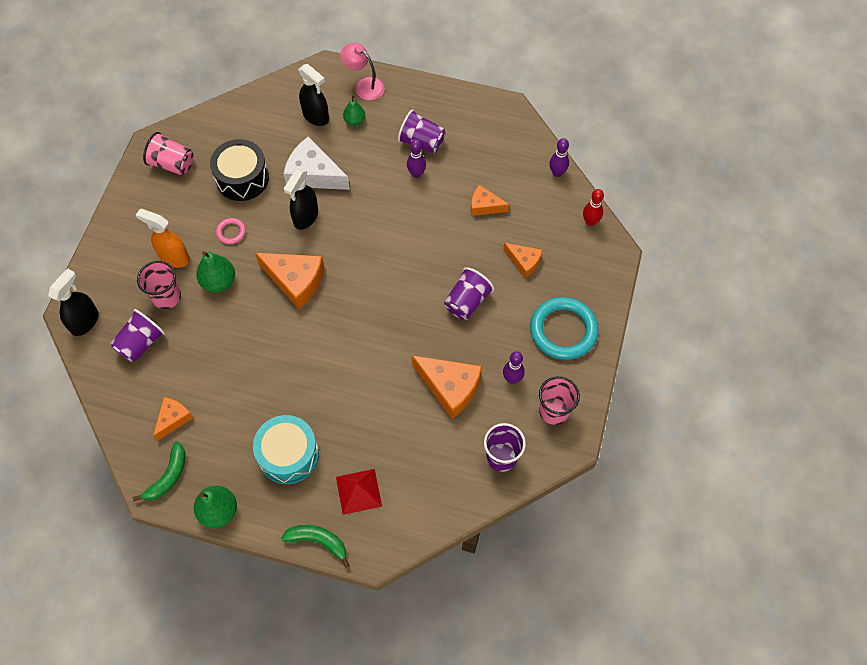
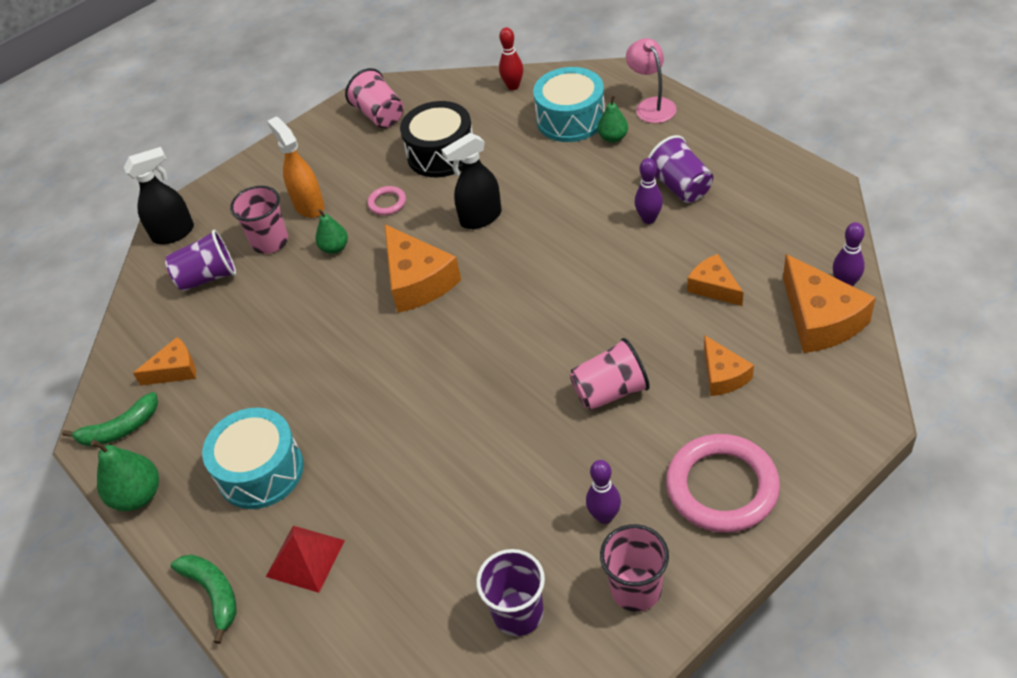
camera: 40 degrees right, 15 degrees down
green pear [196,251,235,293] -> green pear [315,209,348,254], size x0.64
white cheese [283,137,350,190] -> none
black spray bottle [298,64,329,126] -> turquoise drum [533,67,605,142]
orange cheese [412,355,482,419] -> orange cheese moved to [783,254,876,353]
purple cup [444,267,494,320] -> pink cup [570,338,650,411]
turquoise ring [530,297,599,360] -> pink ring [666,434,780,533]
red bowling pin [583,189,604,226] -> red bowling pin moved to [499,27,523,90]

